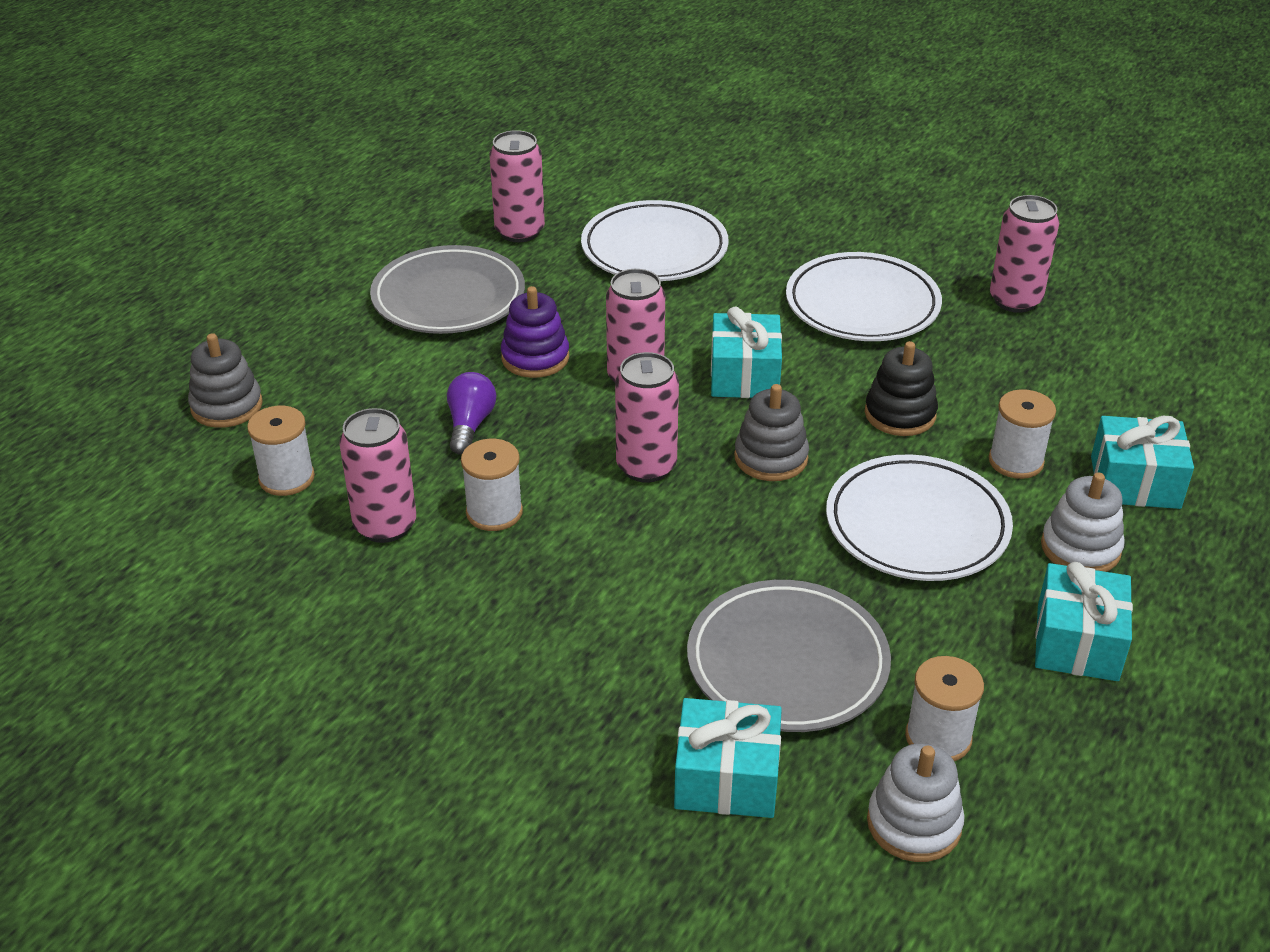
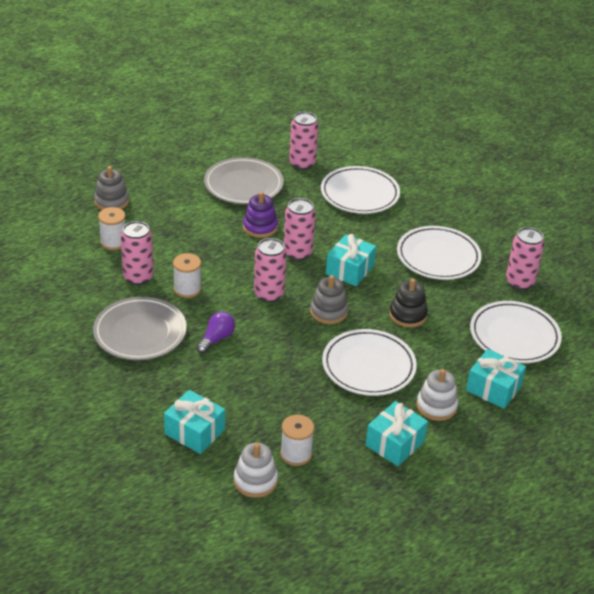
camera: 25 degrees right, 0 degrees up
purple light bulb [447,372,496,455] -> purple light bulb moved to [196,311,235,354]
grey plate [687,580,891,732] -> grey plate moved to [93,297,187,360]
white spool [989,389,1056,479] -> none
none -> white plate [470,301,562,363]

